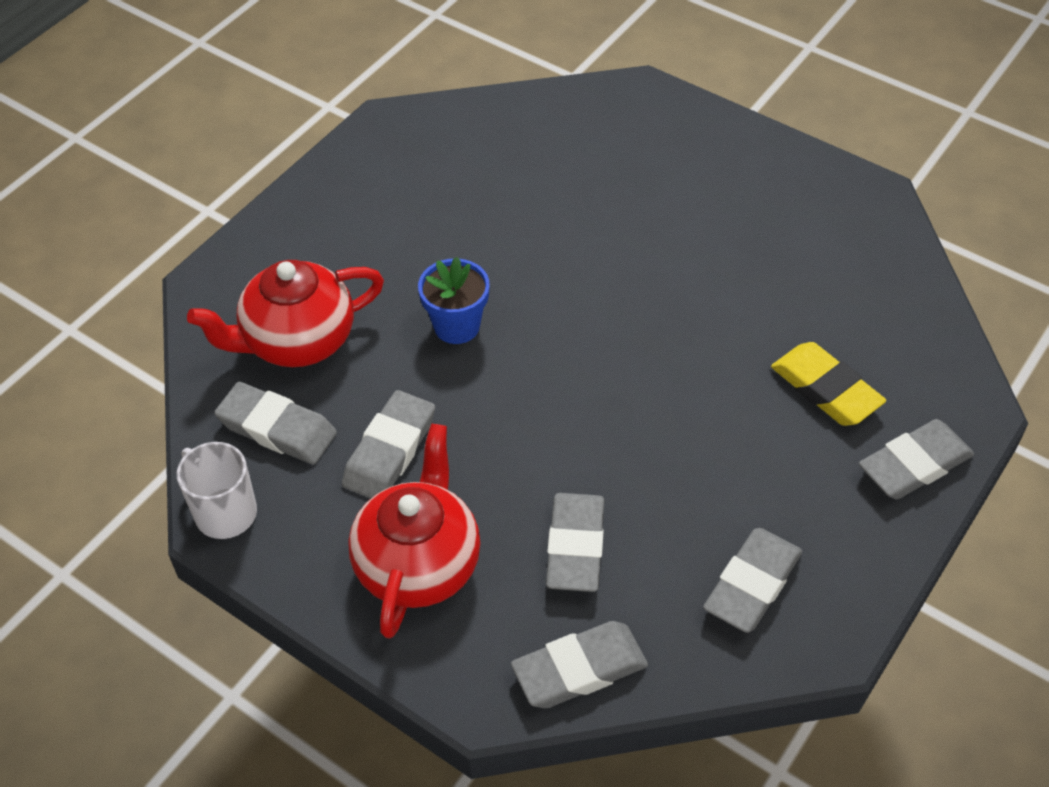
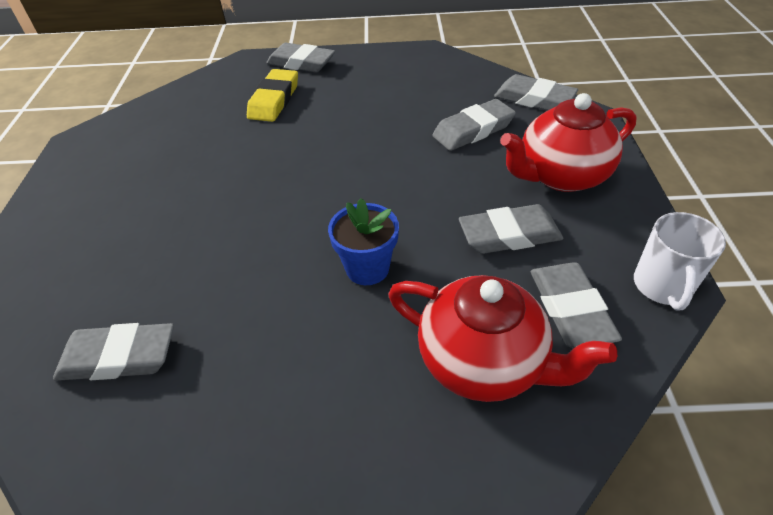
camera: 125 degrees left, 5 degrees down
grey eraser [703,528,802,633] -> grey eraser moved to [53,323,174,381]

